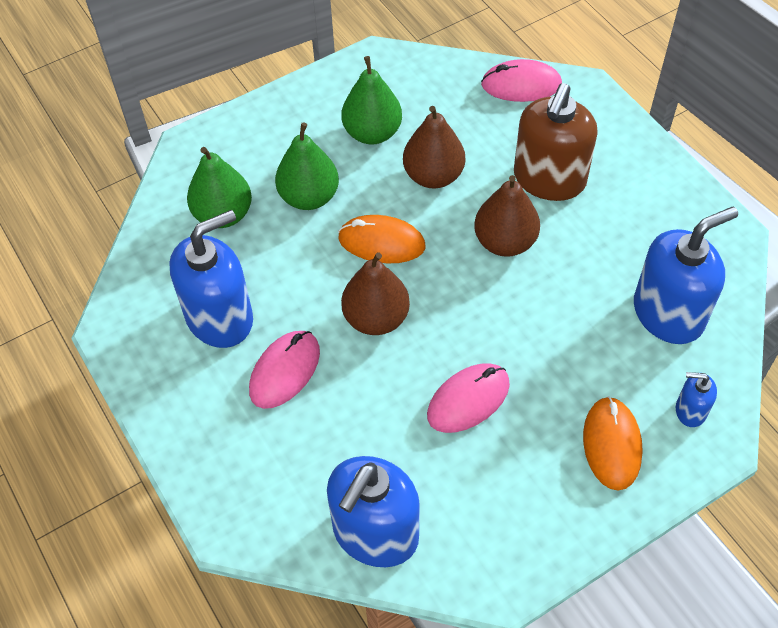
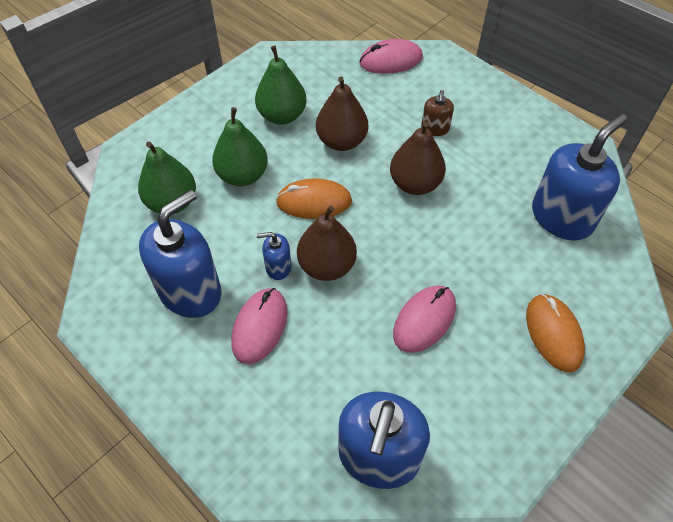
camera: 15 degrees left, 0 degrees up
brown soap dispenser [514,83,598,201] -> brown soap dispenser [421,90,454,136], size x0.47
blue soap dispenser [676,372,717,427] -> blue soap dispenser moved to [257,232,291,280]

